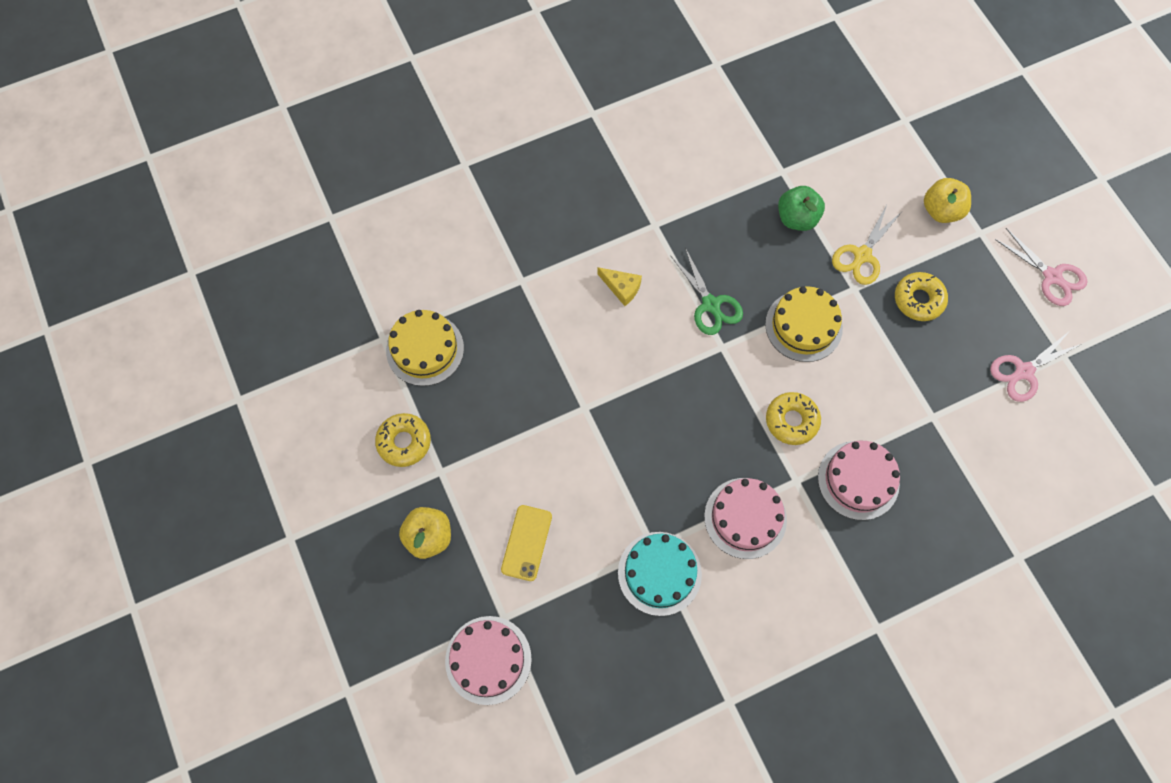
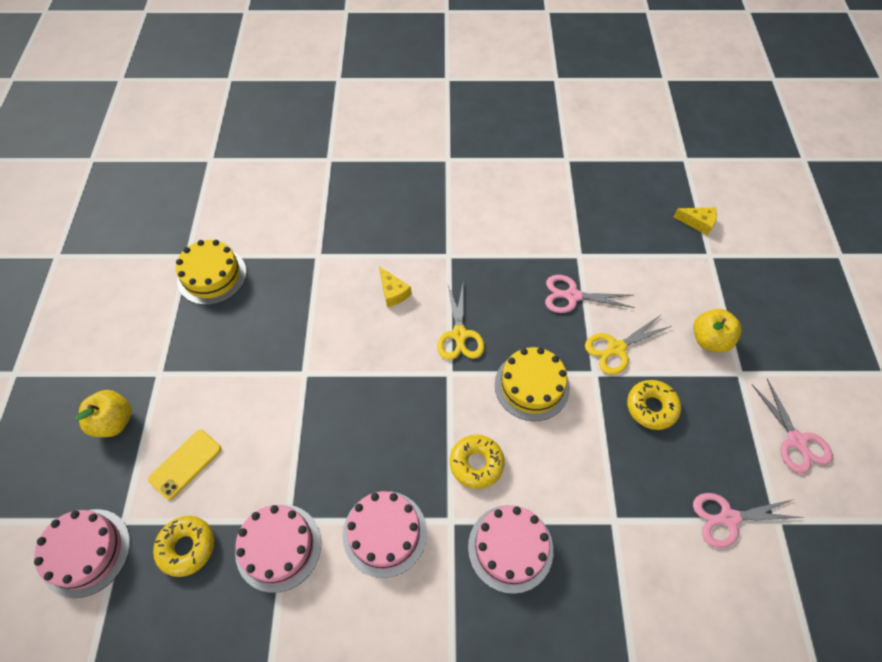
camera: 25 degrees right, 10 degrees down
yellow donut [375,413,431,467] -> yellow donut moved to [153,516,214,577]
turquoise cake [618,532,702,616] -> pink cake [235,505,321,593]
green scissors [670,248,743,335] -> yellow scissors [437,284,484,360]
green apple [778,186,825,231] -> pink scissors [545,275,635,313]
none -> yellow cheese [674,207,717,236]

